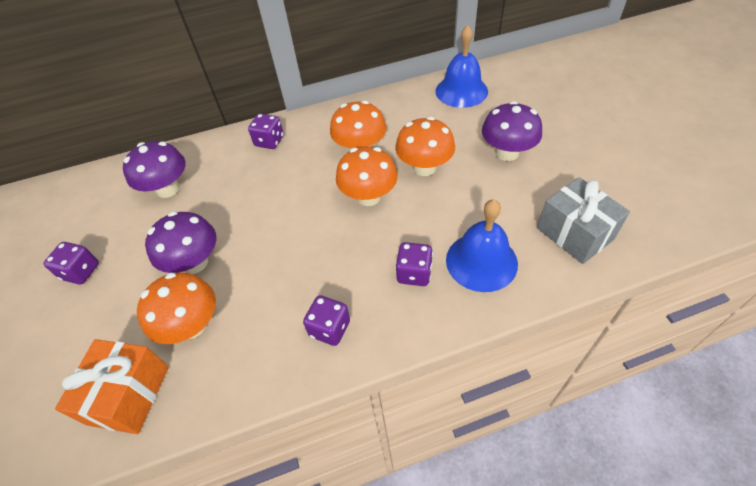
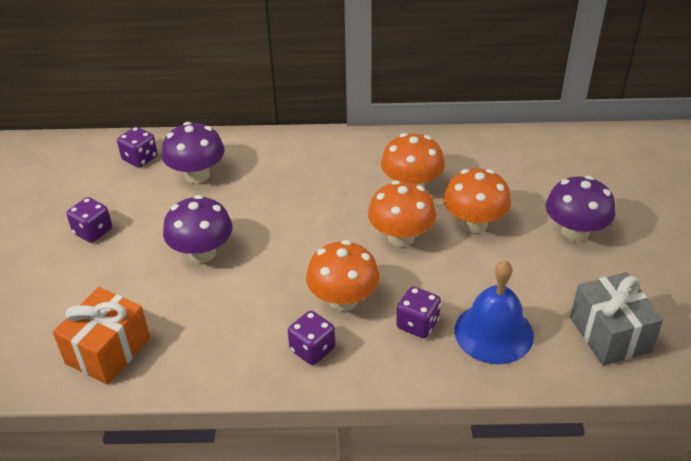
camera: 15 degrees right, 10 degrees down
orange mushroom [137,272,216,344] -> orange mushroom moved to [306,240,380,312]
purple dice [248,114,284,149] -> purple dice moved to [117,127,158,168]
blue bell [435,25,488,108] -> none

